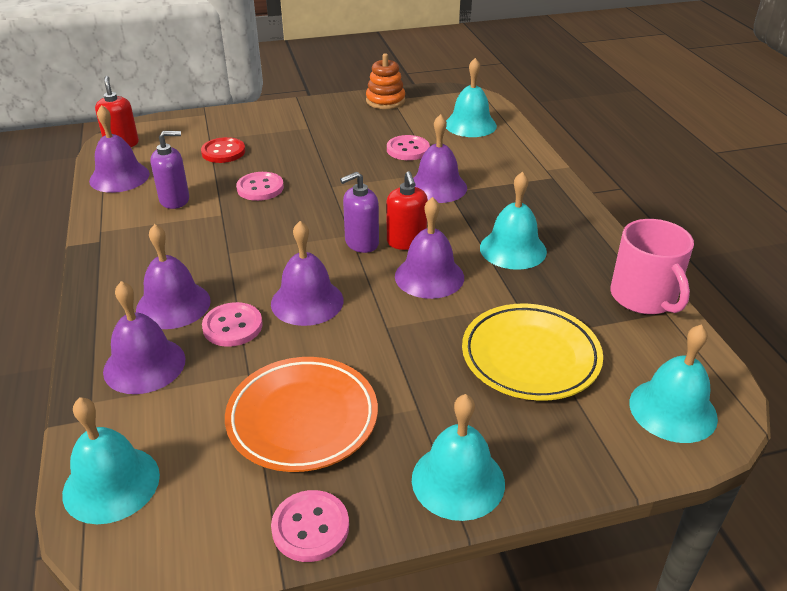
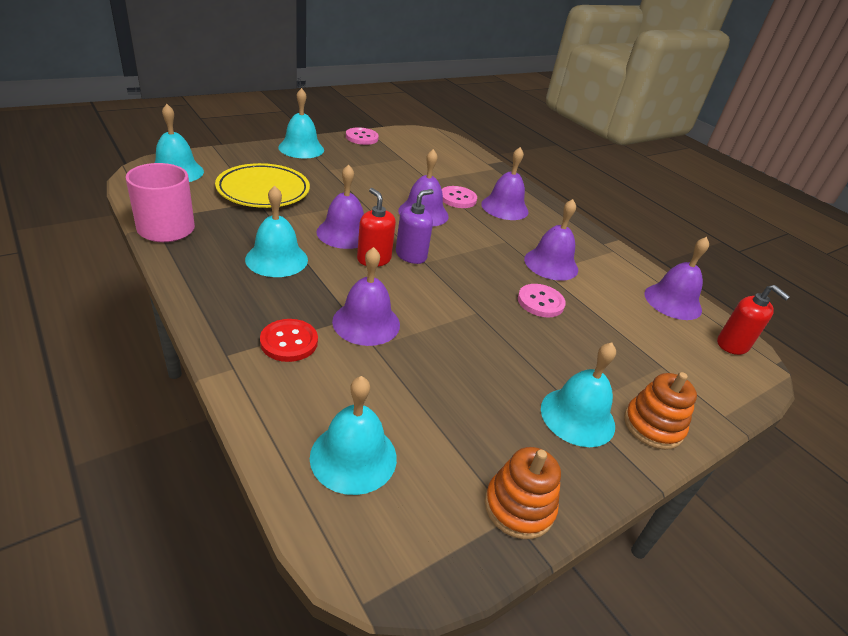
camera: 155 degrees right, 0 degrees up
turquoise bell [62,397,160,524] -> turquoise bell moved to [541,343,616,447]
purple bell [103,281,185,394] -> purple bell moved to [524,199,578,281]
purple soap dispenser [151,131,189,209] -> none
red button [201,137,245,163] -> red button moved to [260,319,318,362]
orange plate [225,357,378,472] -> none
pink button [387,135,430,160] -> none
none -> orange stacking toy [624,372,697,450]

